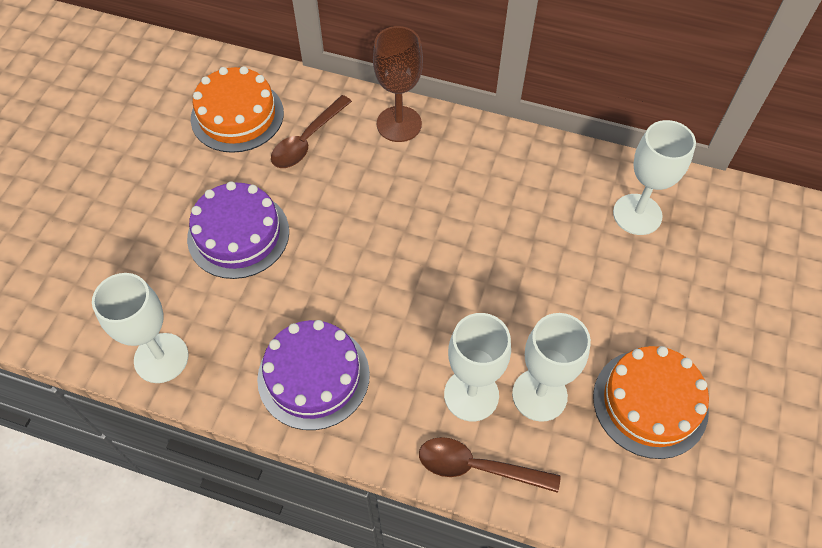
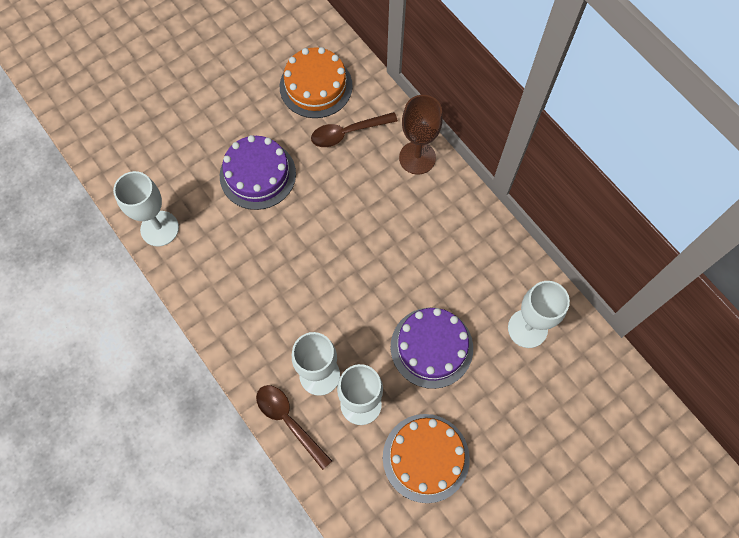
camera: 35 degrees right, 10 degrees up
purple cake [257,320,370,430] -> purple cake moved to [391,308,473,389]

